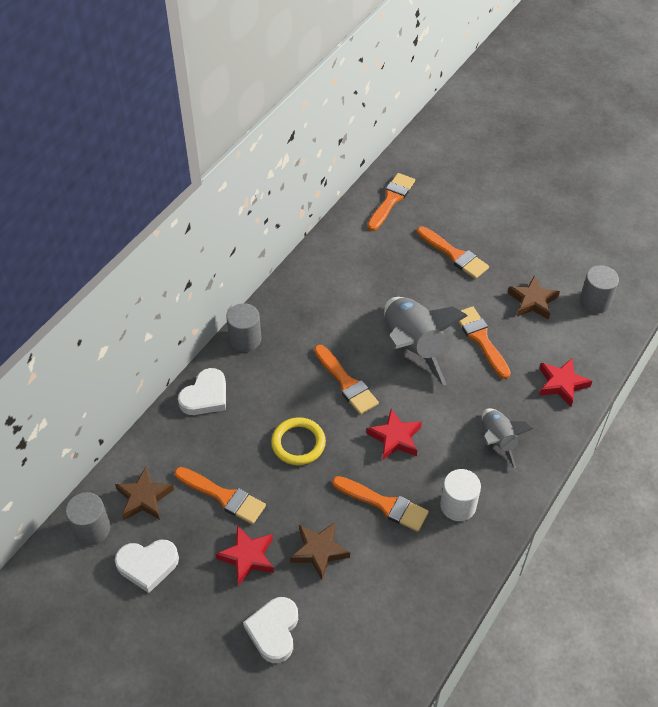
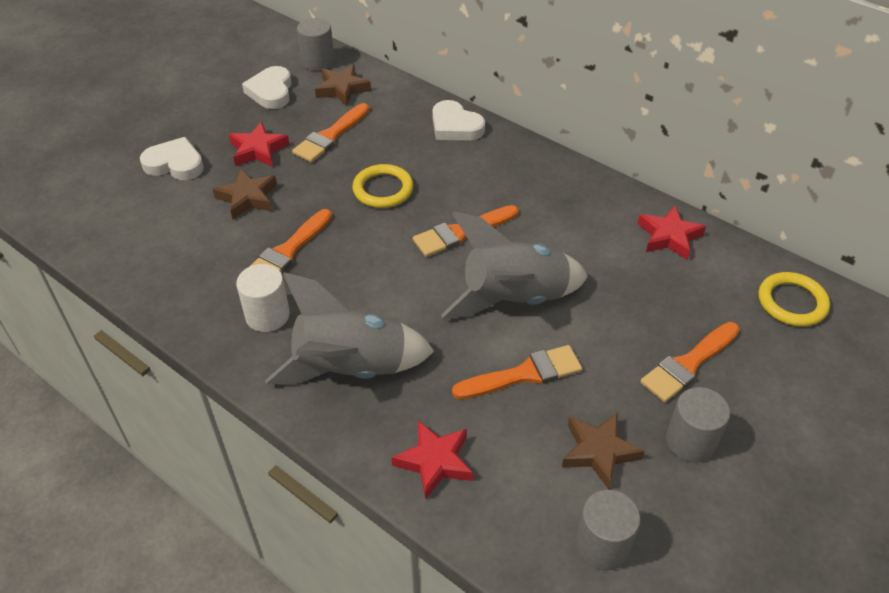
camera: 95 degrees right, 5 degrees down
grey cylinder [226,303,261,352] -> grey cylinder moved to [666,387,730,463]
orange brush [367,173,415,231] -> yellow ring [759,272,830,326]
red star [367,409,422,460] -> red star moved to [638,205,706,260]
grey rocket [482,408,533,469] -> grey rocket [265,272,434,384], size x1.71

